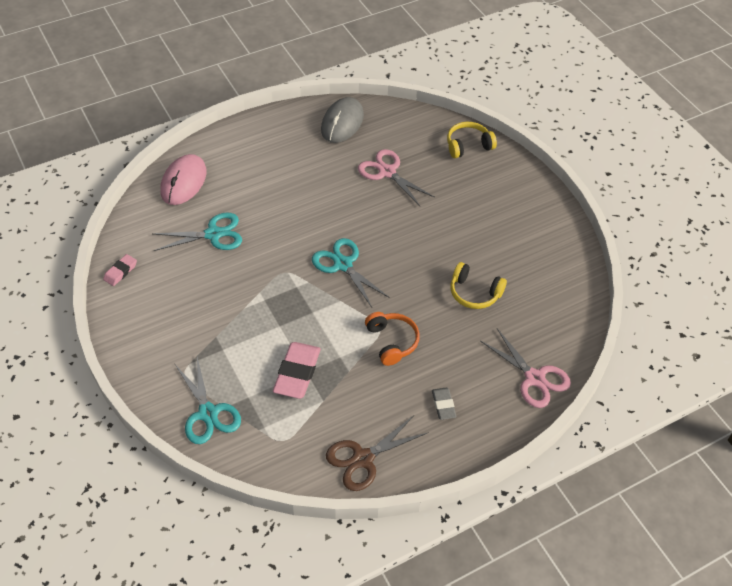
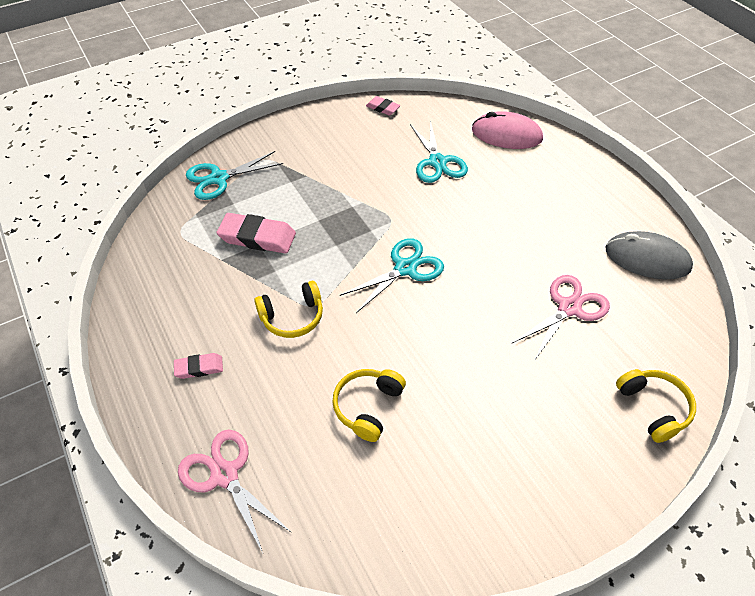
camera: 90 degrees right, 0 degrees up
brown scissors [326,415,429,491] -> none
orange headphones [365,312,420,366] -> yellow headphones [254,281,323,338]
grey eraser [432,388,456,420] -> pink eraser [174,353,223,379]
pink scissors [480,329,571,408] -> pink scissors turned 90 degrees clockwise [178,429,292,553]

